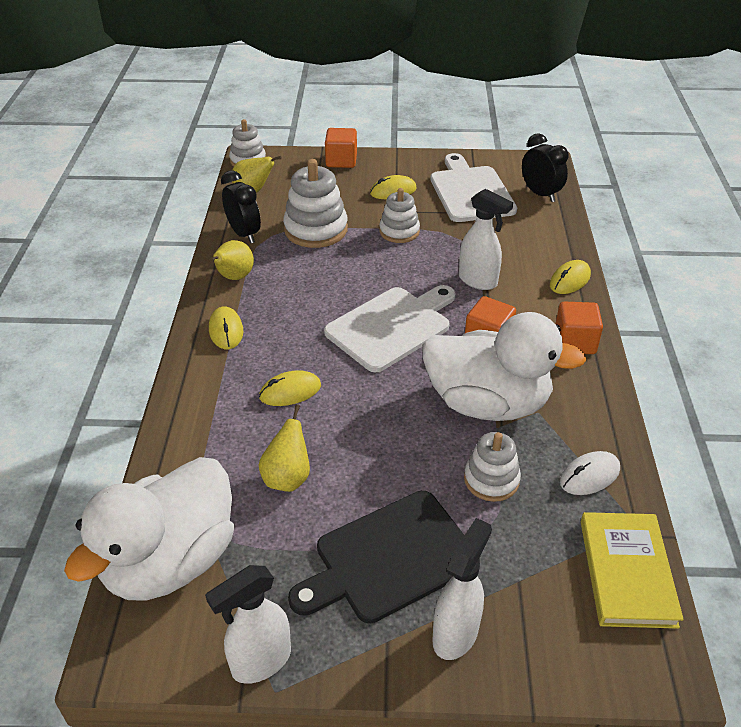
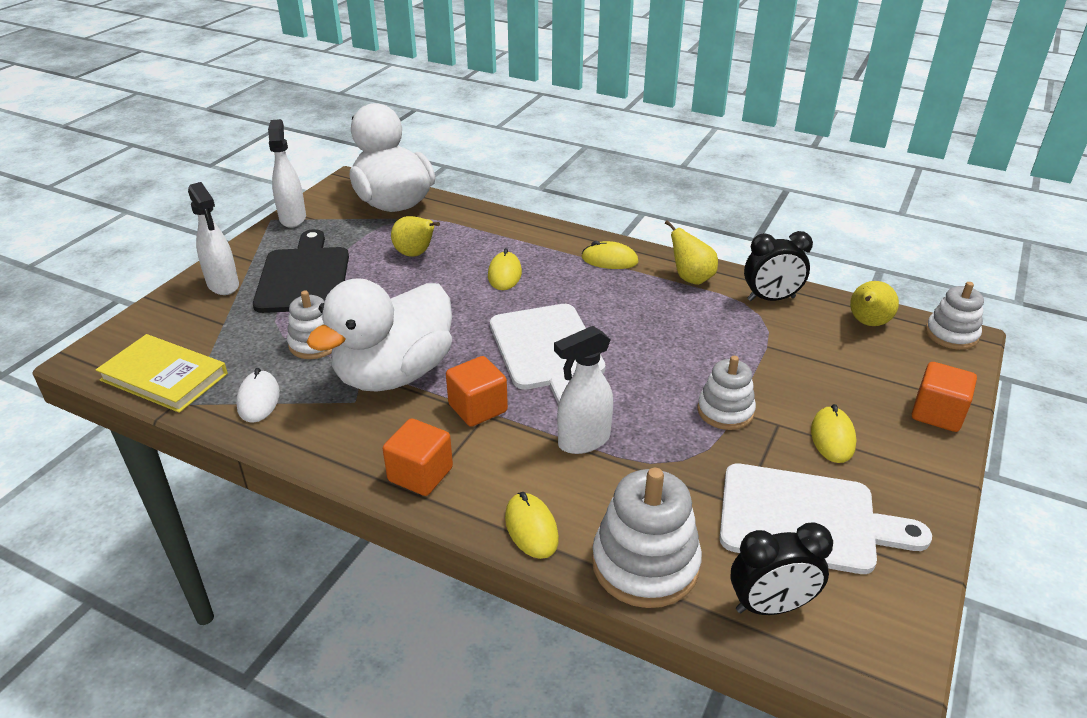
camera: 115 degrees right, 5 degrees down
white stacking toy [283,159,348,248] -> white stacking toy moved to [592,468,702,608]

